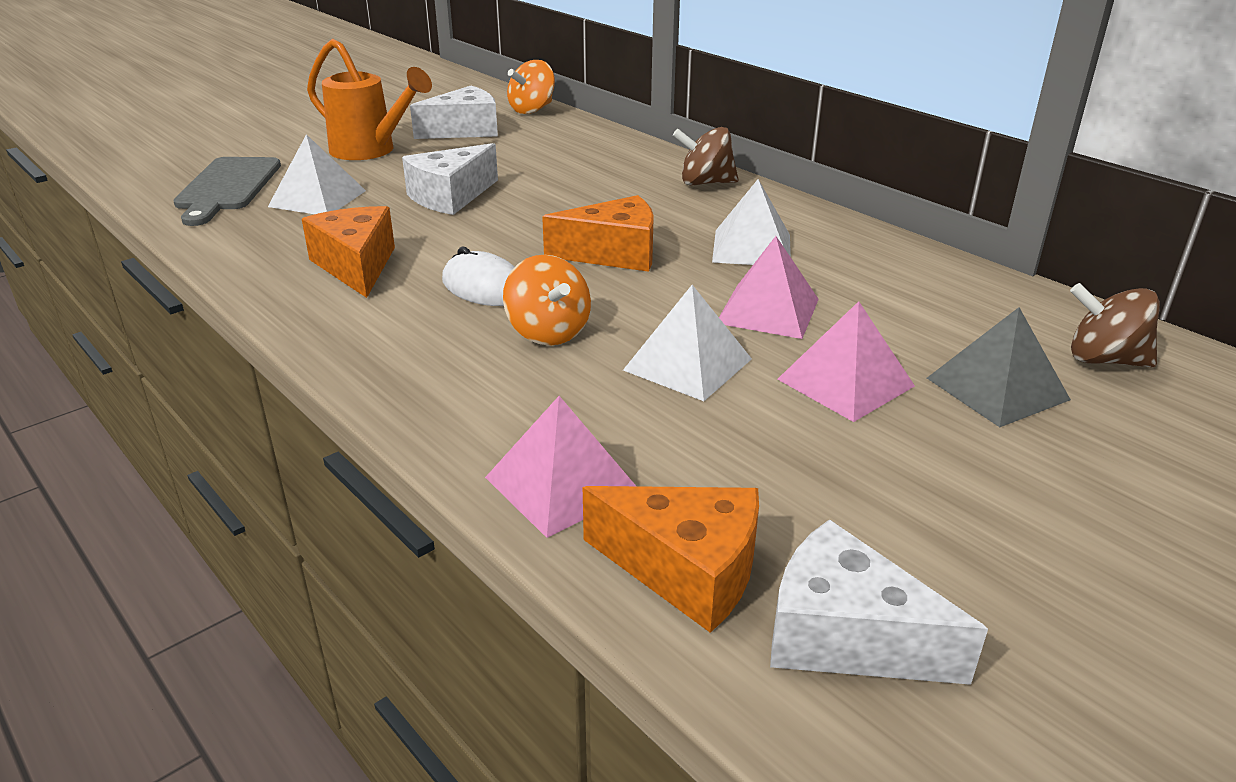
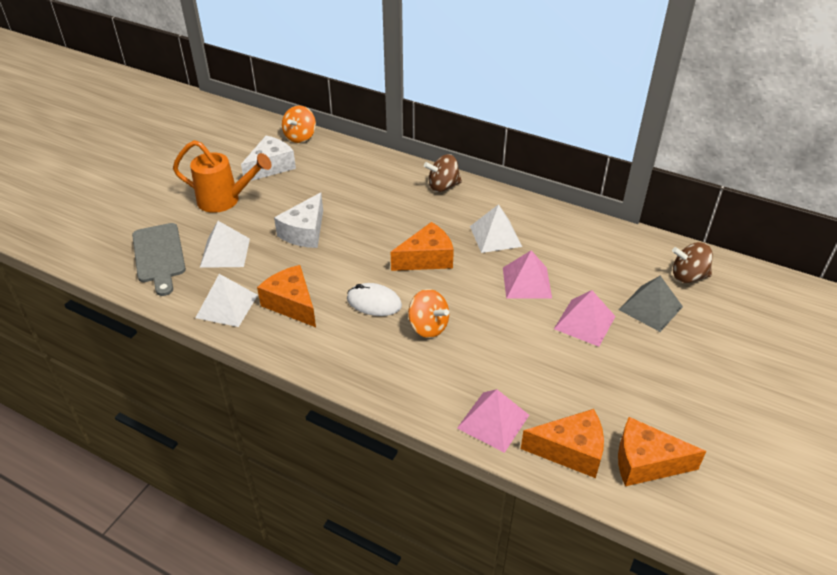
camera: 20 degrees left, 10 degrees up
white pyramid [623,285,752,401] -> white pyramid moved to [196,274,258,327]
white cheese [770,519,988,685] -> orange cheese [618,417,706,486]

